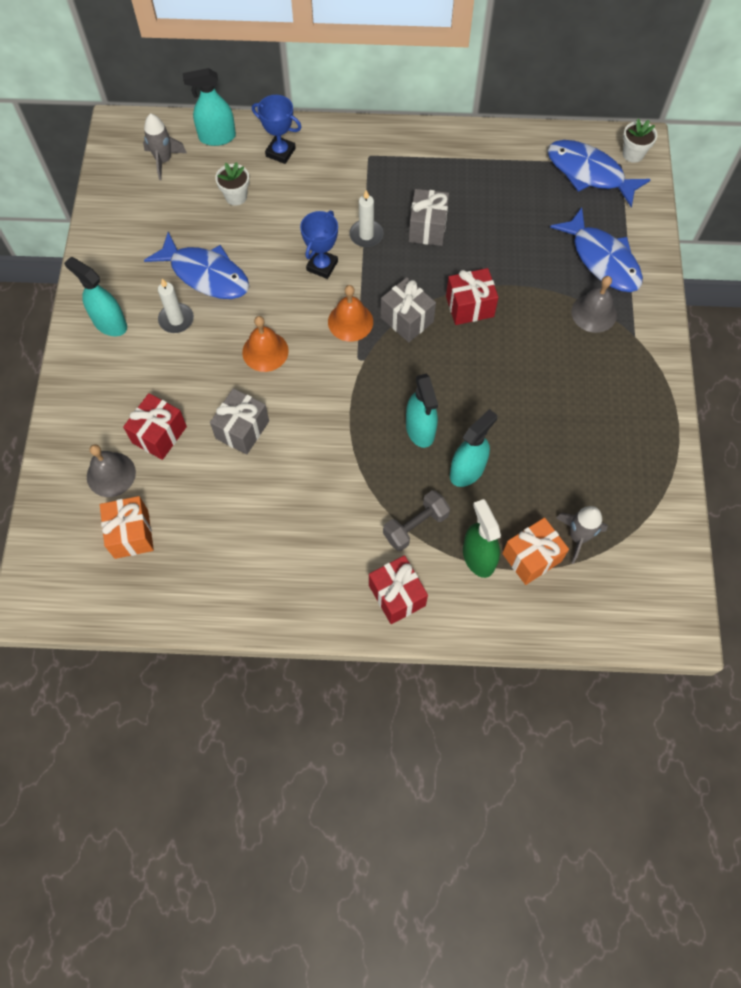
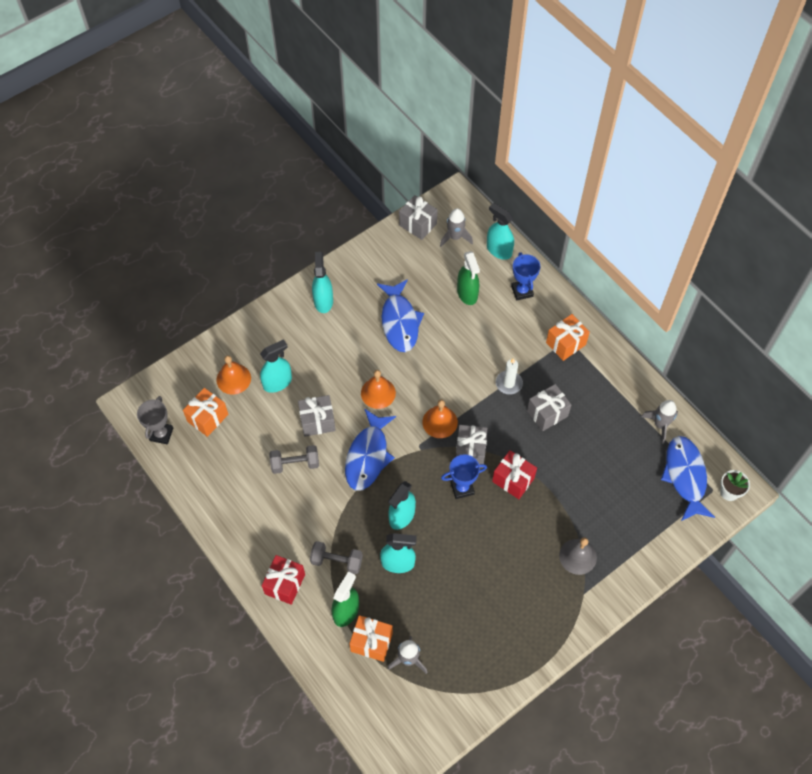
camera: 50 degrees right, 5 degrees down
grey bell [87,444,136,497] -> orange bell [216,355,251,395]
red gift [123,393,187,460] -> turquoise spray bottle [260,339,292,393]
white candle [158,279,194,333] -> none
white flower pot [215,162,249,206] -> green spray bottle [457,251,480,305]
blue trophy [300,211,338,279] -> blue trophy moved to [441,454,487,499]
blue fish [550,207,643,292] -> blue fish moved to [345,408,396,490]
none -> grey trophy [137,396,173,444]
none -> grey dumbbell [269,445,319,474]
none -> grey gift [399,195,438,240]
none -> orange gift [546,314,590,361]
none -> grey rocket [641,400,678,444]

